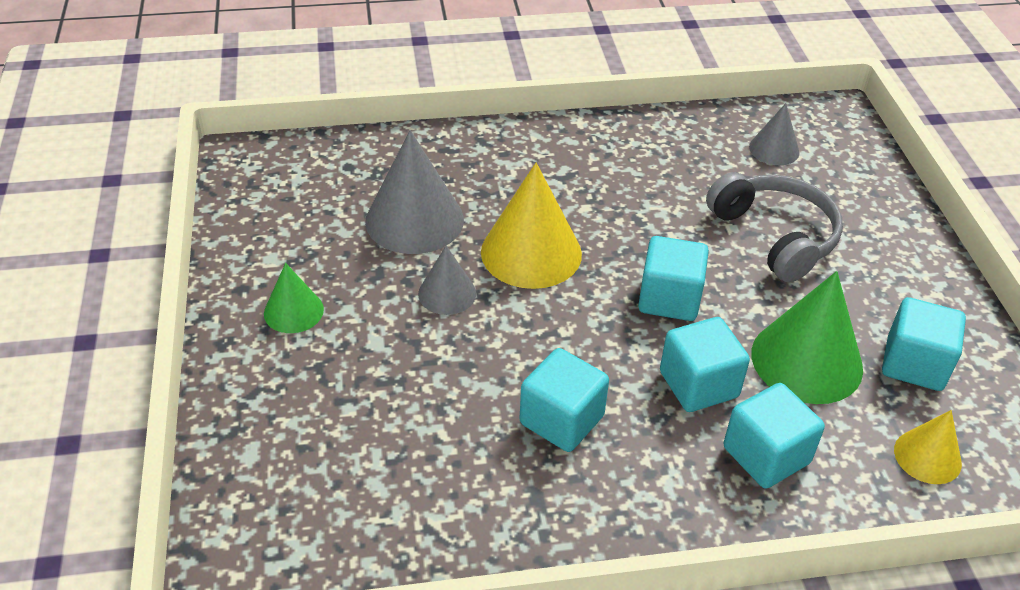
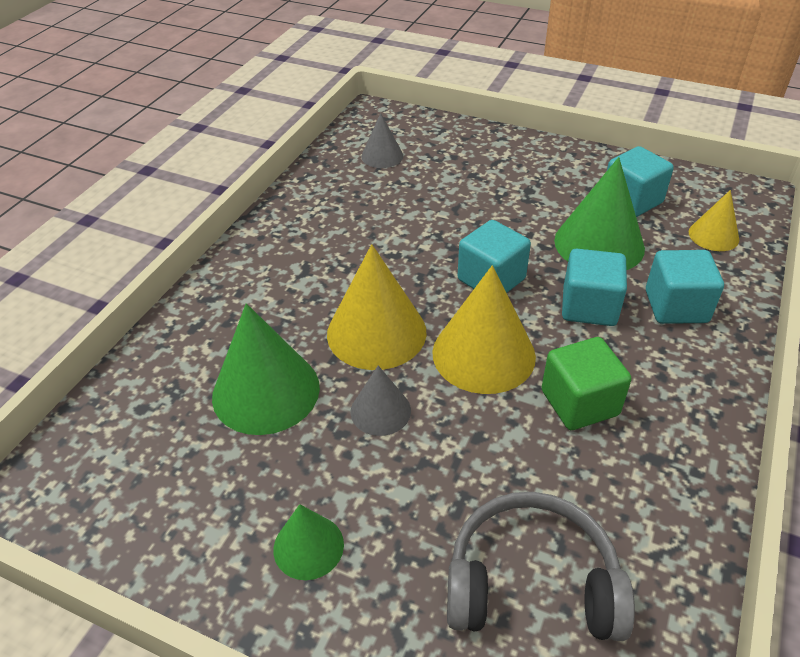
camera: 55 degrees left, 0 degrees up
grey cone [365,130,464,254] -> green cone [212,303,320,435]
turquoise cube [520,348,609,452] -> green cube [542,337,631,430]
grey headphones [706,172,843,282] -> grey headphones moved to [447,492,635,641]
none -> yellow cone [432,265,536,394]

